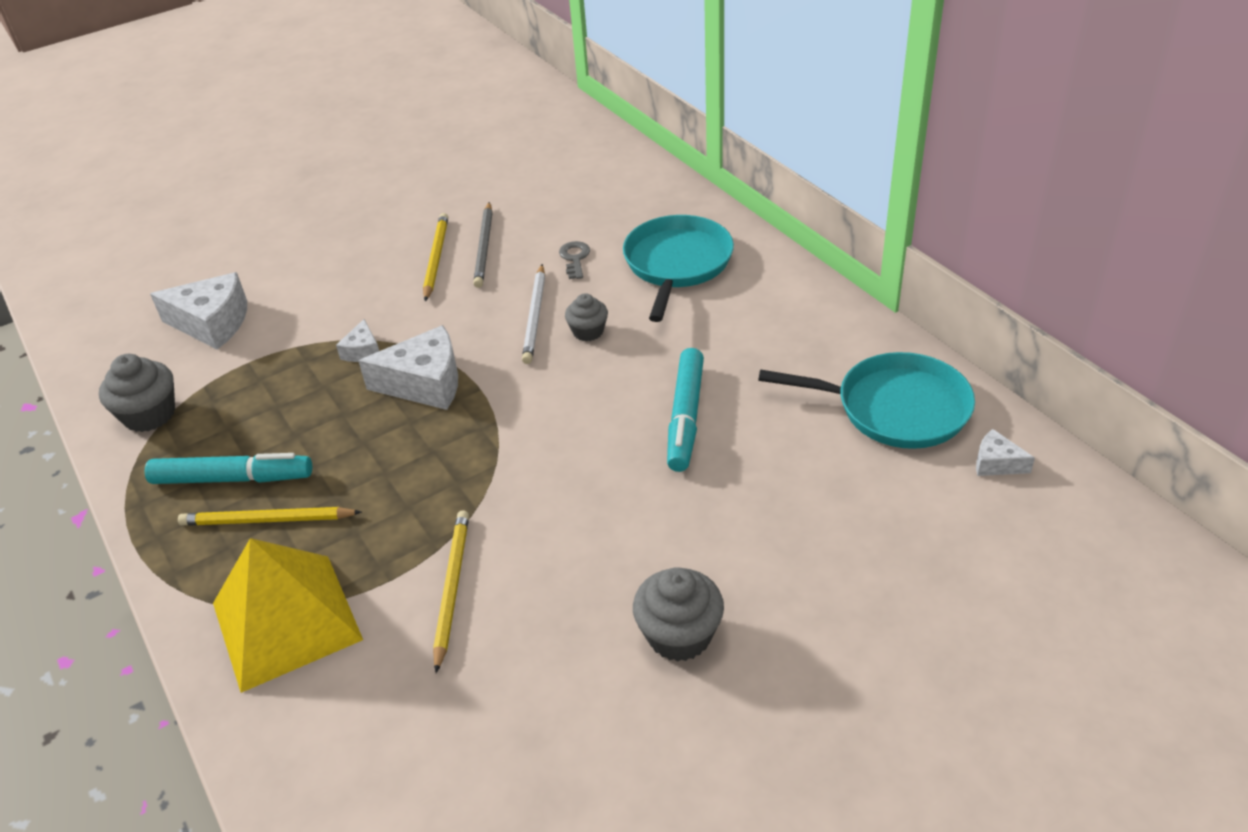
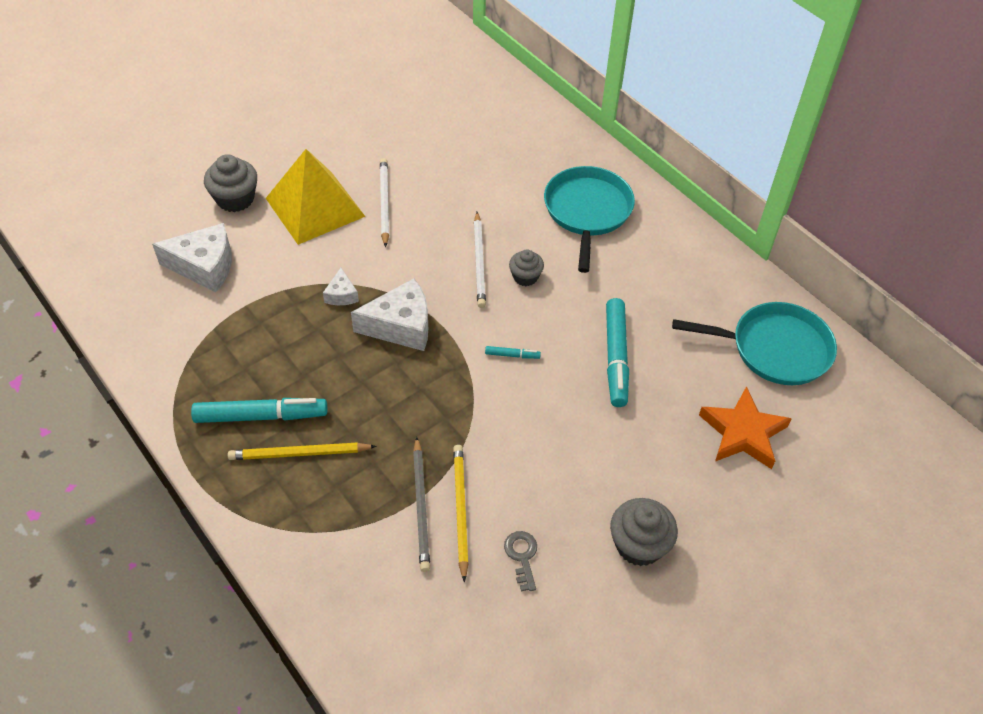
camera: 10 degrees left, 10 degrees up
grey cupcake [99,354,175,432] -> grey cupcake moved to [204,154,257,212]
yellow pyramid [213,538,363,693] -> yellow pyramid moved to [266,149,366,245]
yellow pencil [423,213,448,301] -> white pencil [380,158,389,247]
grey pencil [473,202,493,288] -> grey pencil moved to [413,437,430,572]
grey key [559,241,590,279] -> grey key moved to [504,531,537,592]
white cheese [976,429,1035,476] -> none
none -> turquoise marker [485,346,541,359]
none -> orange star [699,386,792,469]

